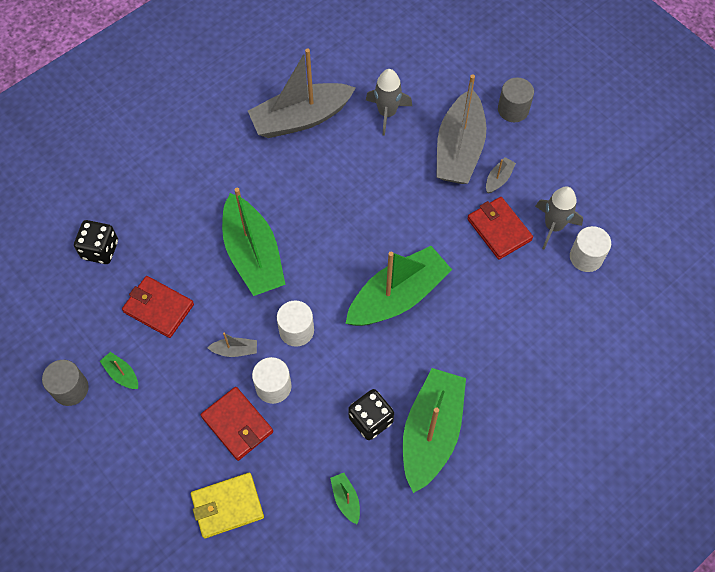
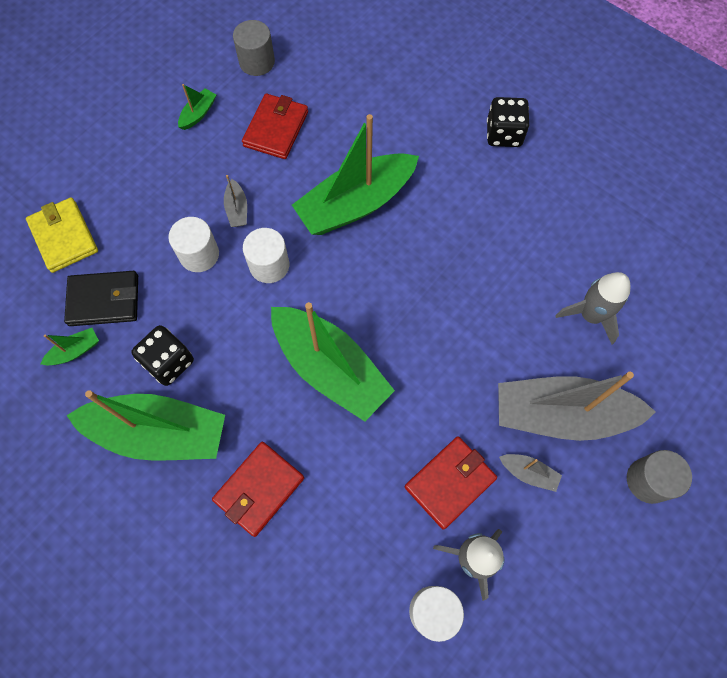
camera: 80 degrees right, 5 degrees up
grey cylinder [42,360,89,406] -> grey cylinder moved to [233,20,275,76]
black dice [74,220,118,264] -> black dice moved to [487,97,529,147]
red wallet [201,387,273,461] -> red wallet moved to [212,442,304,537]
grey boat [248,48,356,138] -> none
none -> black wallet [64,271,138,326]

